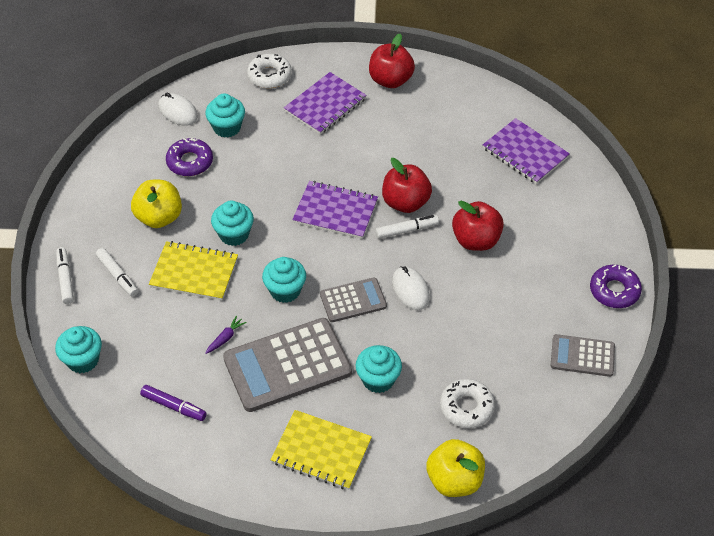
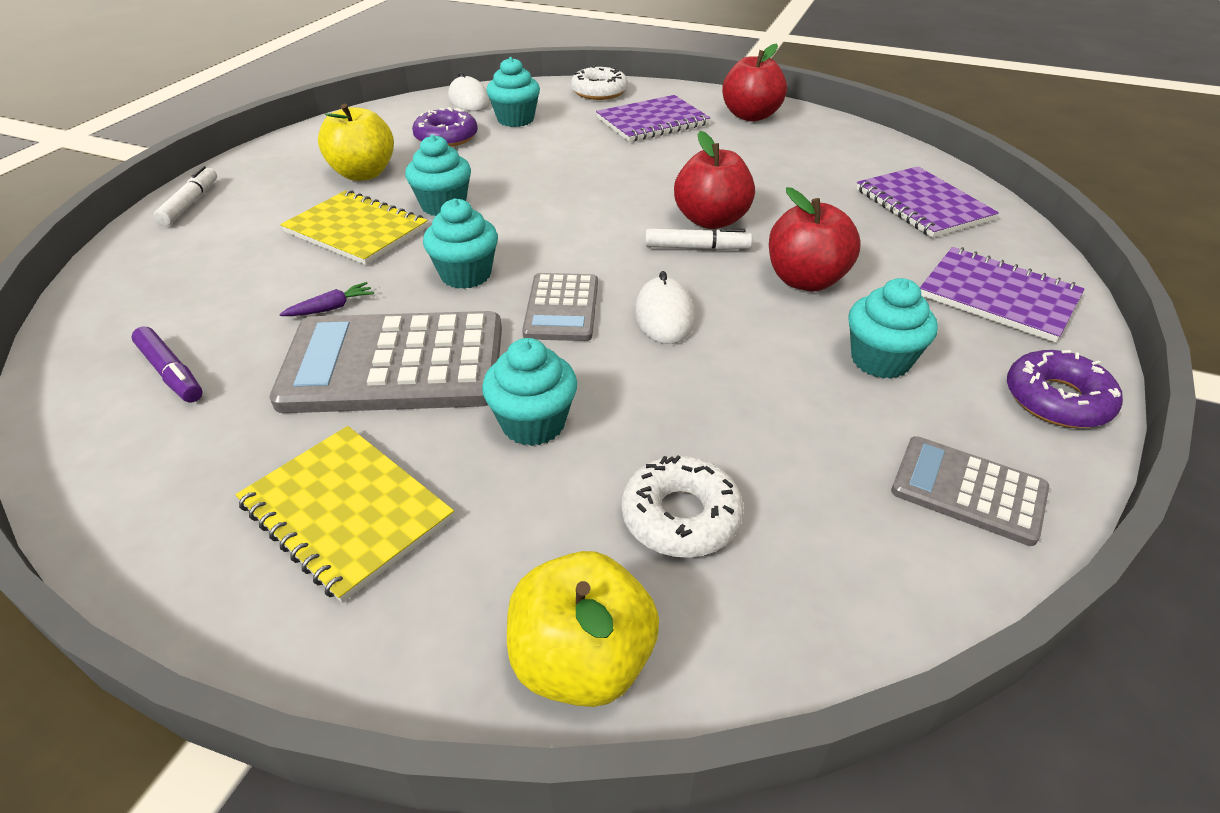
camera: 20 degrees right, 10 degrees down
turquoise cupcake [55,326,102,373] -> turquoise cupcake moved to [848,278,938,379]
white marker [96,248,138,296] -> none
purple notebook [292,181,378,239] -> purple notebook moved to [920,247,1085,343]
grey calculator [320,278,387,322] -> grey calculator turned 90 degrees clockwise [522,273,598,341]

